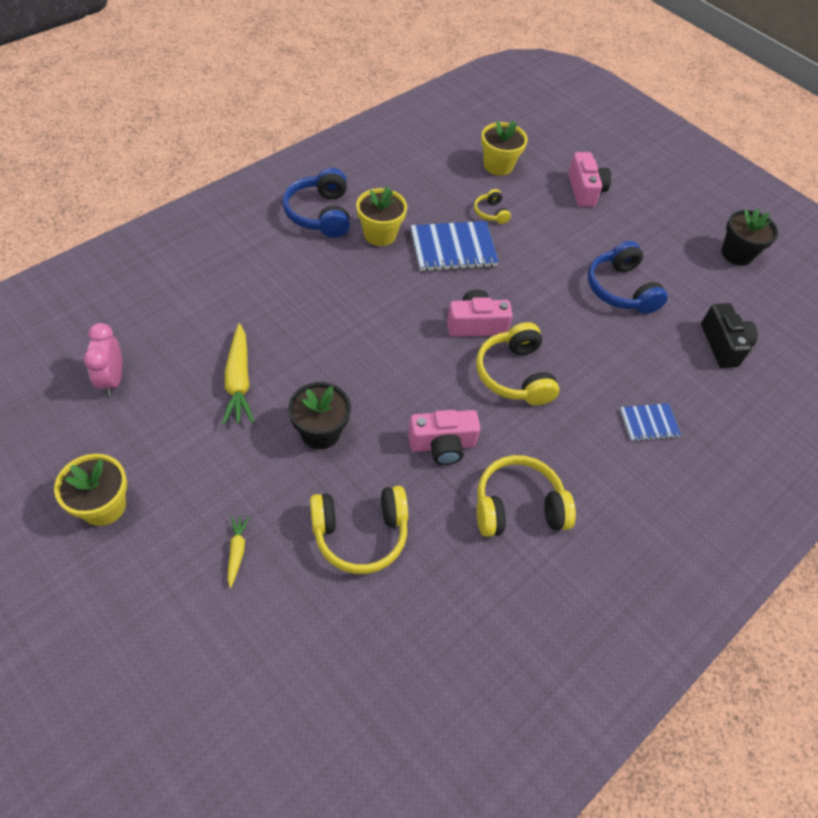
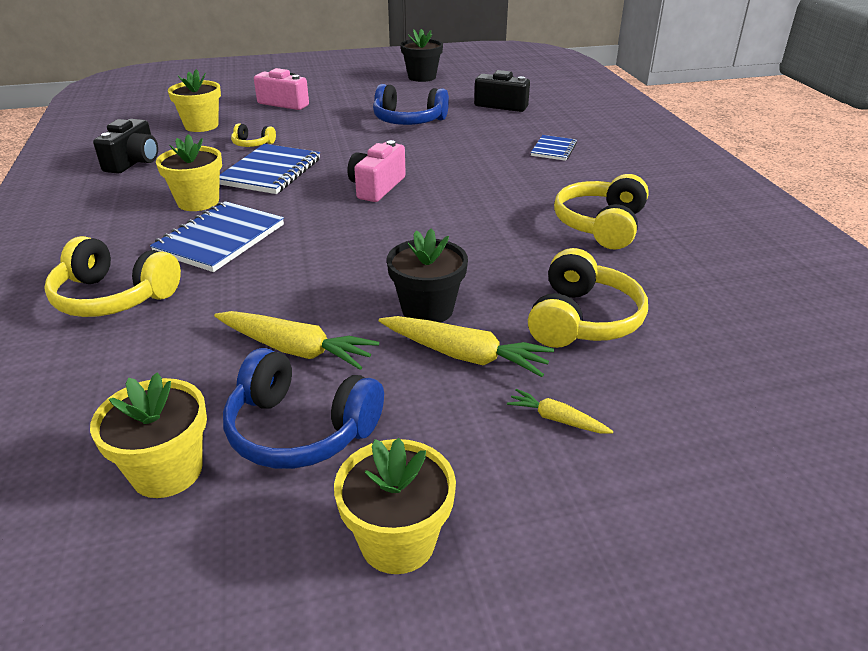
camera: 55 degrees left, 20 degrees down
pink clock [83,323,122,396] -> yellow flower pot [90,372,207,498]
blue headphones [282,168,350,238] -> blue headphones moved to [223,348,384,469]
pink camera [408,410,480,465] -> none
yellow headphones [476,322,560,405] -> yellow headphones moved to [44,236,181,317]
none -> black camera [93,119,158,174]
none -> blue notebook [150,201,284,272]
none -> yellow carrot [379,316,554,377]

